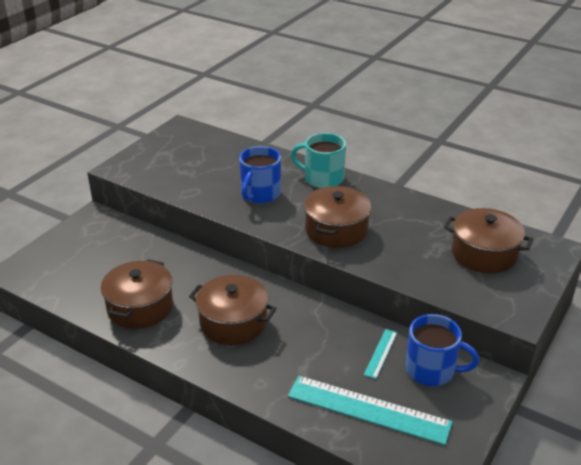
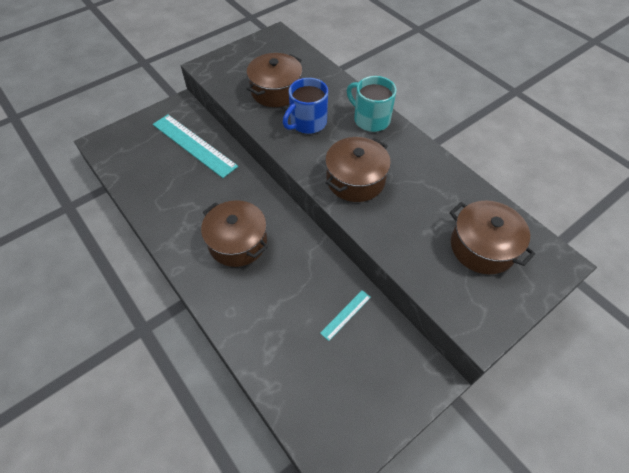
camera: 20 degrees right, 20 degrees up
brown pot [101,259,173,329] -> brown pot moved to [247,53,302,107]
turquoise ruler [288,376,452,445] -> turquoise ruler moved to [153,114,238,178]
blue mug [406,314,479,386] -> none

